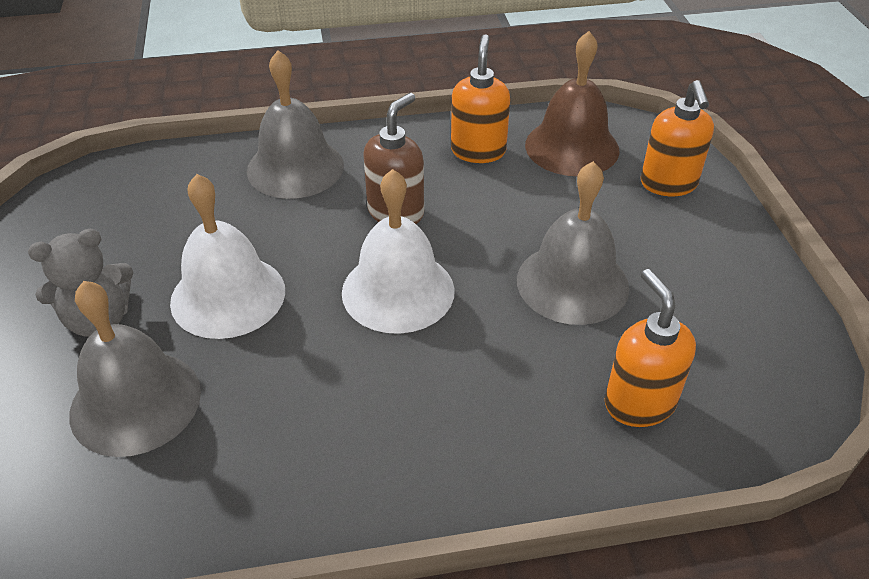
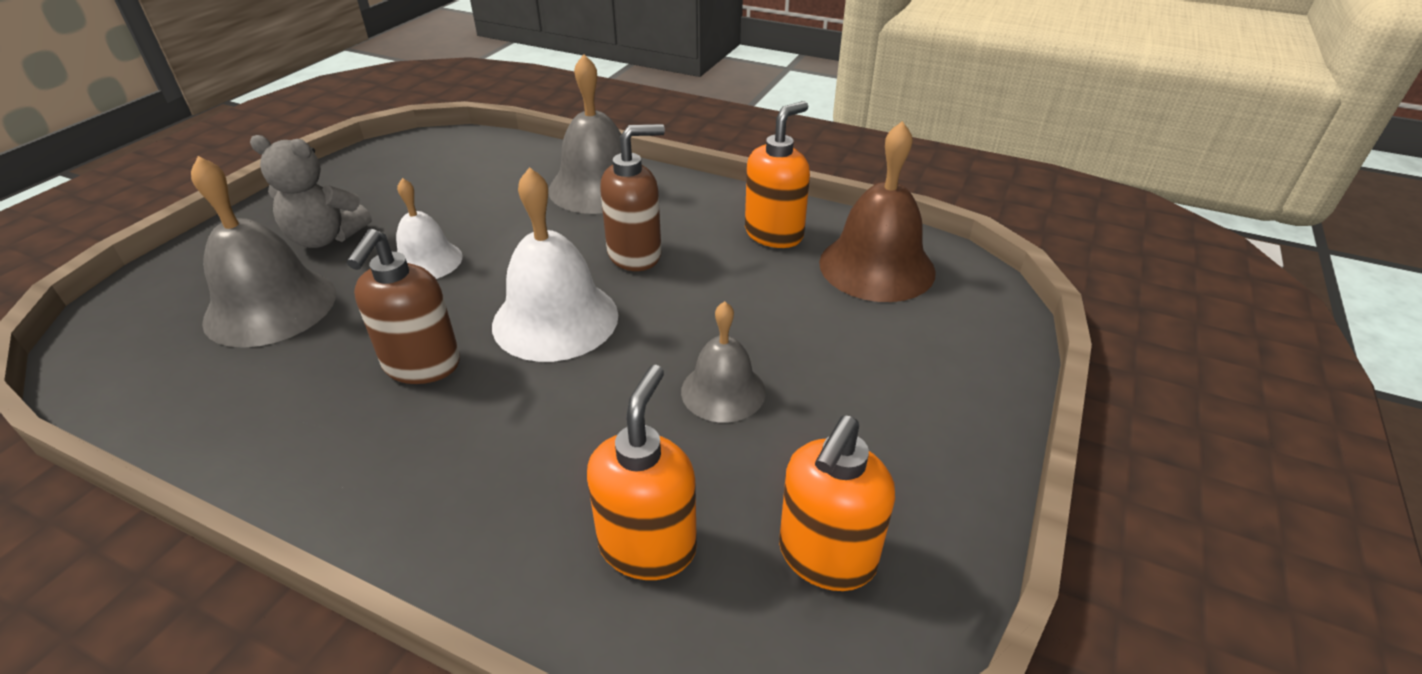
camera: 35 degrees right, 5 degrees down
white bell [170,174,285,339] -> white bell [396,178,463,279], size x0.61
grey bell [517,161,629,325] -> grey bell [681,301,766,422], size x0.61
orange soap dispenser [641,80,714,196] -> orange soap dispenser moved to [779,415,895,591]
none -> brown soap dispenser [347,229,460,384]

